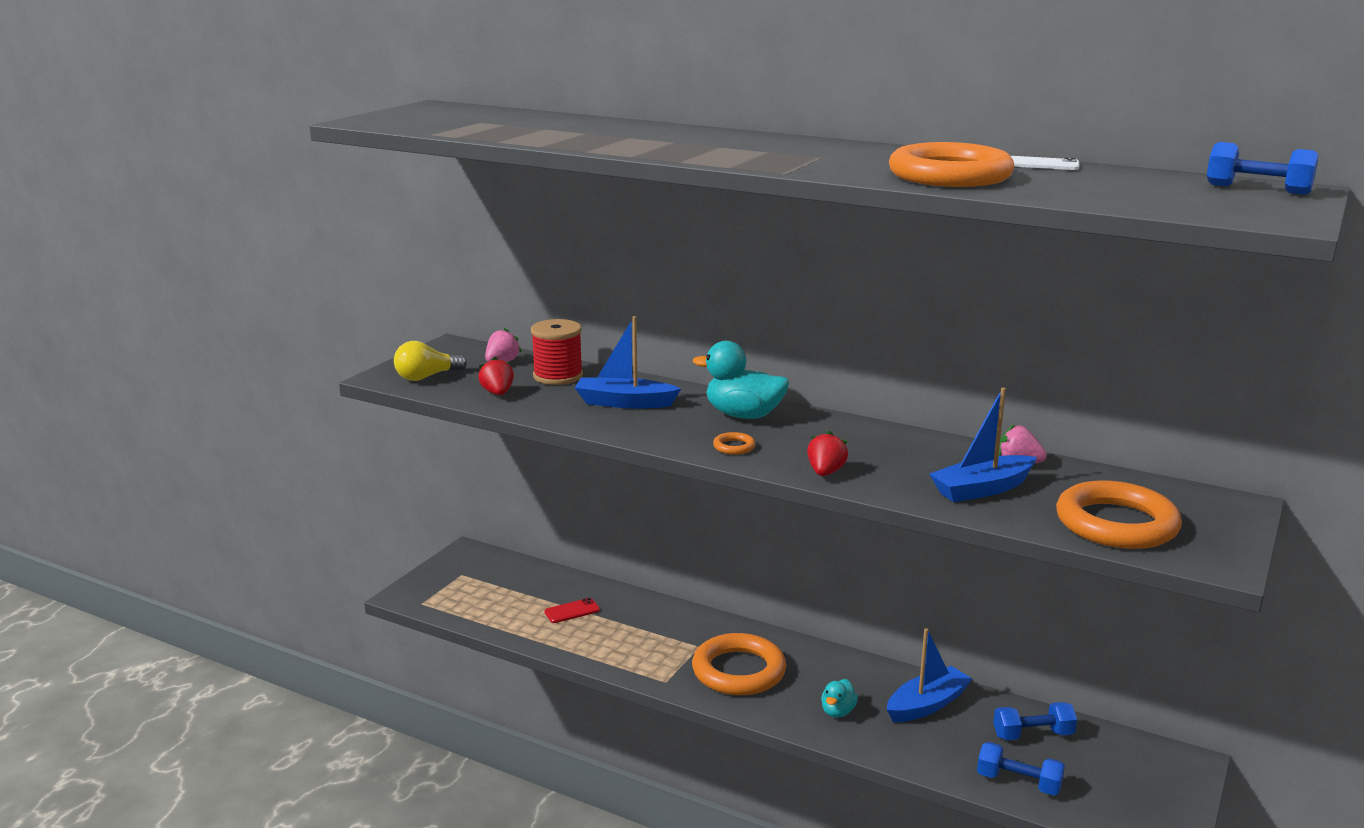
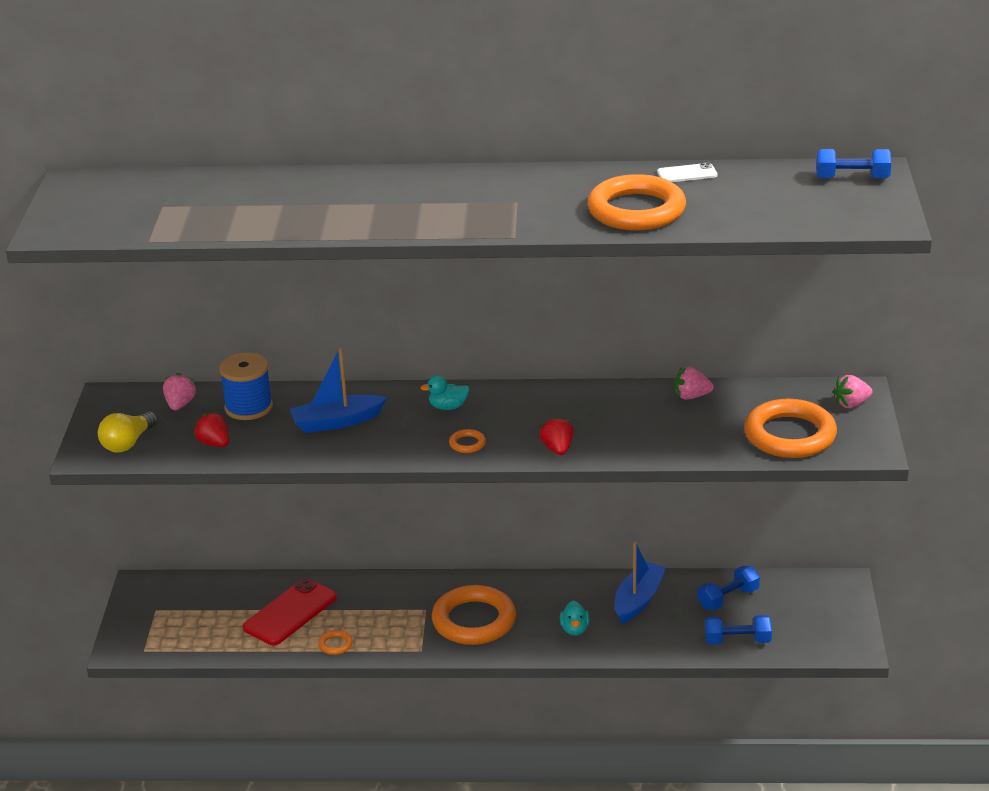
camera: 25 degrees left, 10 degrees up
red spool [531,319,583,385] -> blue spool [219,352,273,420]
red phone [544,598,600,623] -> red phone [243,578,337,645], size x1.92
turquoise duck [693,341,789,419] -> turquoise duck [421,375,469,410], size x0.55
blue boat [929,388,1037,502] -> none
none -> orange ring [318,630,353,655]
none -> pink strawberry [833,375,873,408]

